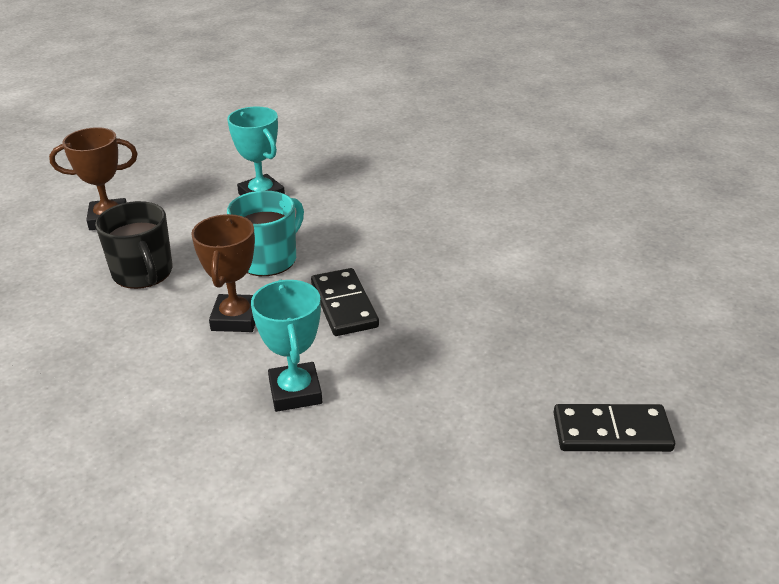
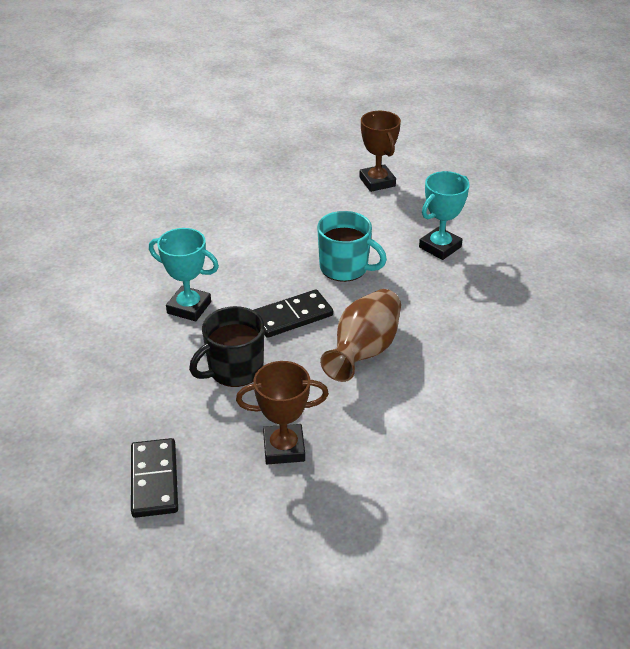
camera: 80 degrees right, 5 degrees up
black mug [95,201,173,289] -> black mug moved to [189,306,264,387]
brown trophy [191,214,255,332] -> brown trophy moved to [236,361,329,464]
turquoise trophy [251,280,322,412] -> turquoise trophy turned 45 degrees clockwise [149,228,219,321]
none -> brown vase [320,289,401,382]

